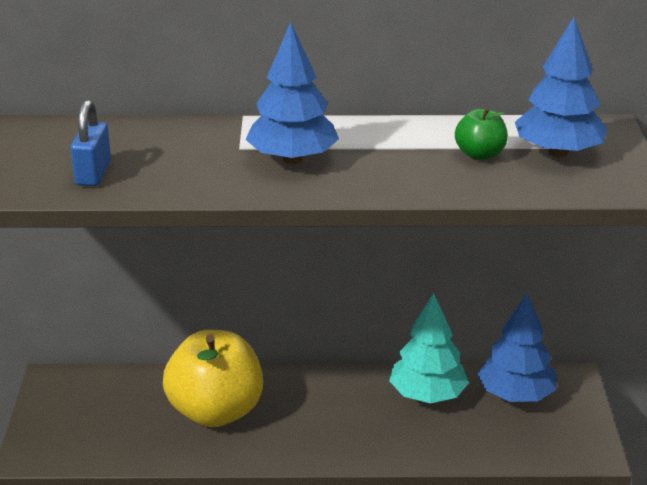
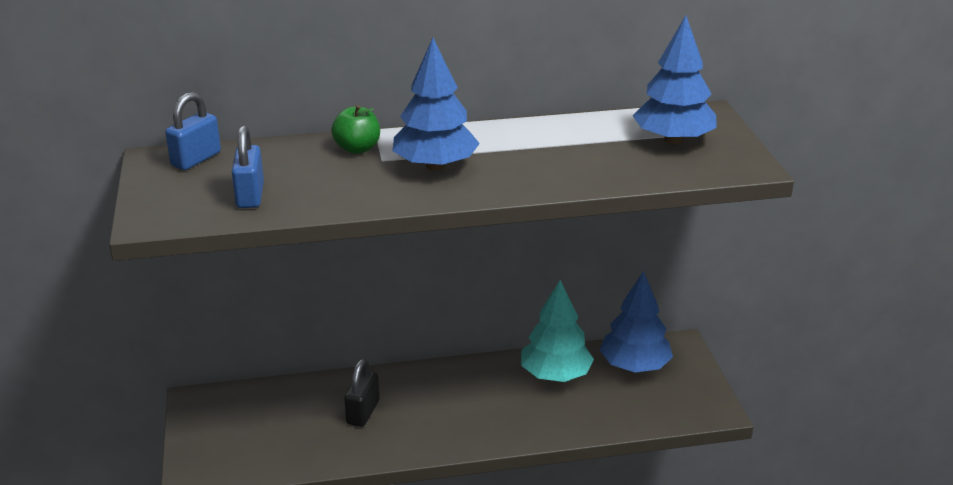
camera: 10 degrees left, 0 degrees up
yellow apple [163,330,263,427] -> black padlock [344,359,380,427]
green apple [455,108,508,160] -> green apple moved to [331,105,380,154]
none -> blue padlock [165,92,221,170]

